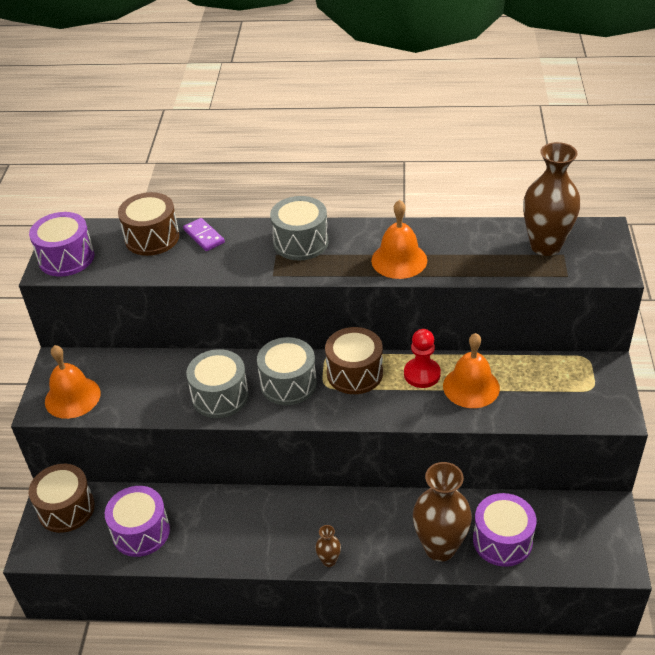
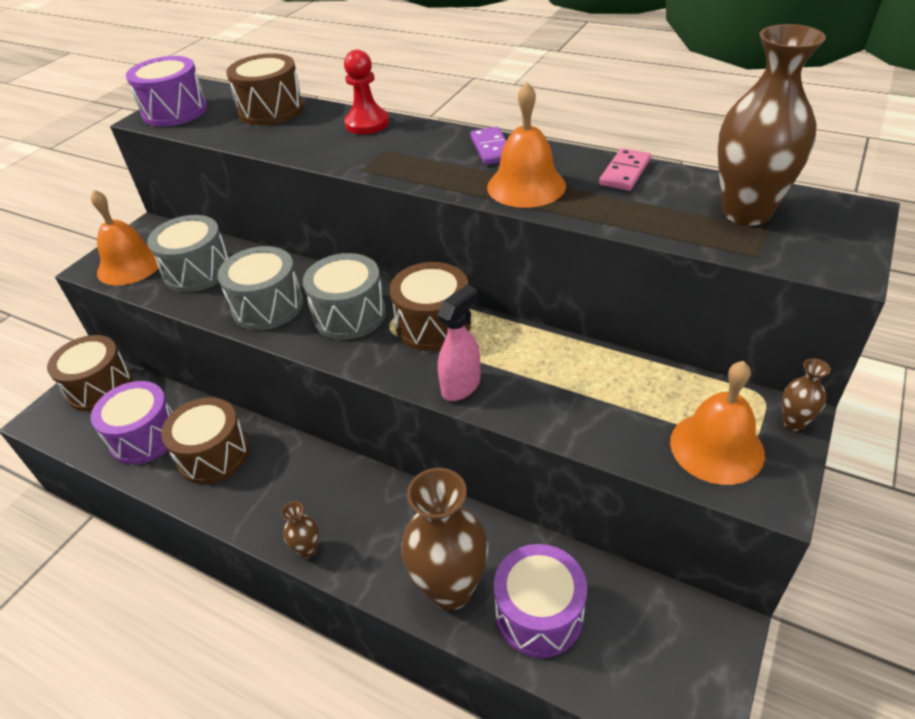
camera: 25 degrees right, 0 degrees up
purple domino [183,218,225,251] -> purple domino moved to [470,127,506,165]
grey drum [270,196,329,260] -> grey drum moved to [147,215,229,292]
red pawn [404,329,441,388] -> red pawn moved to [344,50,389,134]
orange bell [443,333,500,408] -> orange bell moved to [670,361,765,485]
none -> brown drum [161,397,249,484]
none -> pink spray bottle [437,285,481,401]
none -> pink domino [599,148,651,191]
none -> brown vase [782,358,831,431]

